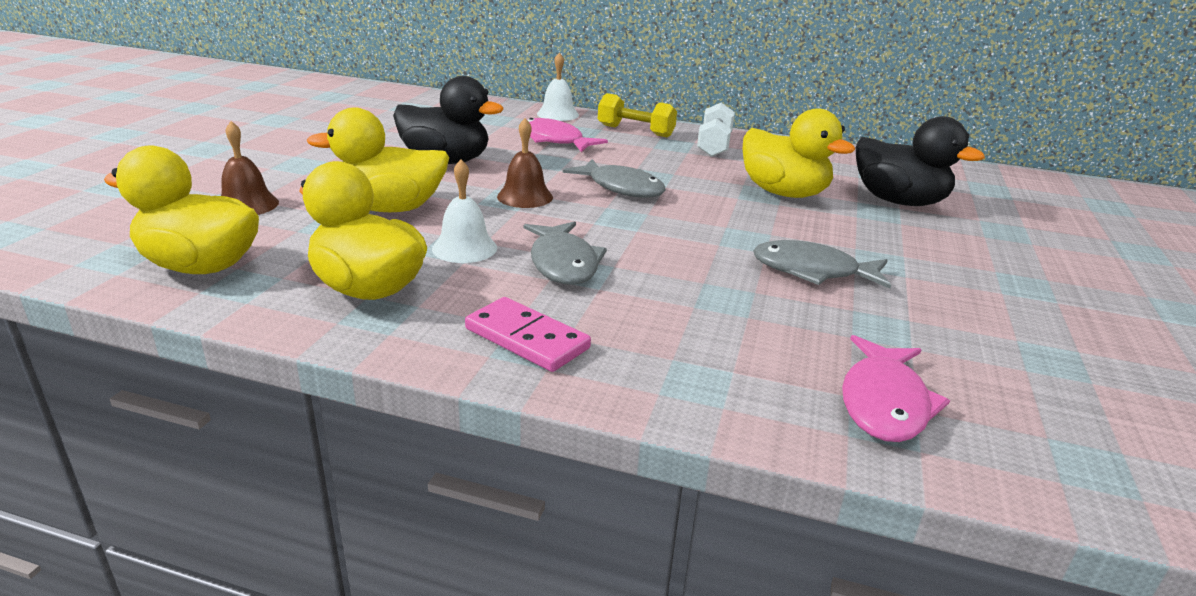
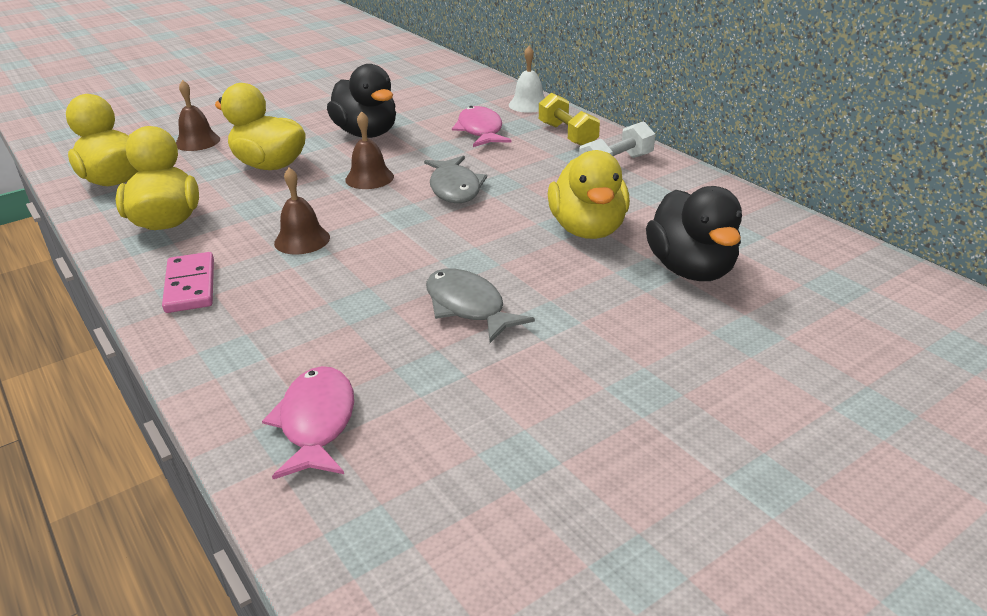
camera: 40 degrees right, 5 degrees up
white bell [432,160,497,263] -> none
grey fish [524,221,607,285] -> brown bell [274,167,330,254]
pink fish [842,335,950,442] -> pink fish turned 120 degrees clockwise [262,366,354,479]

